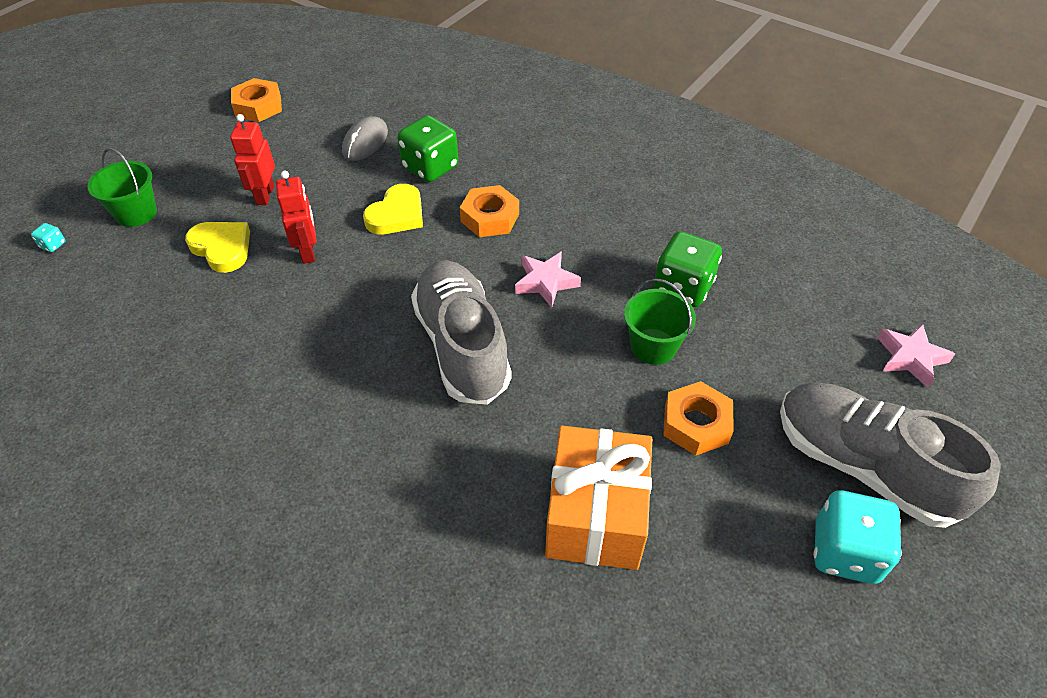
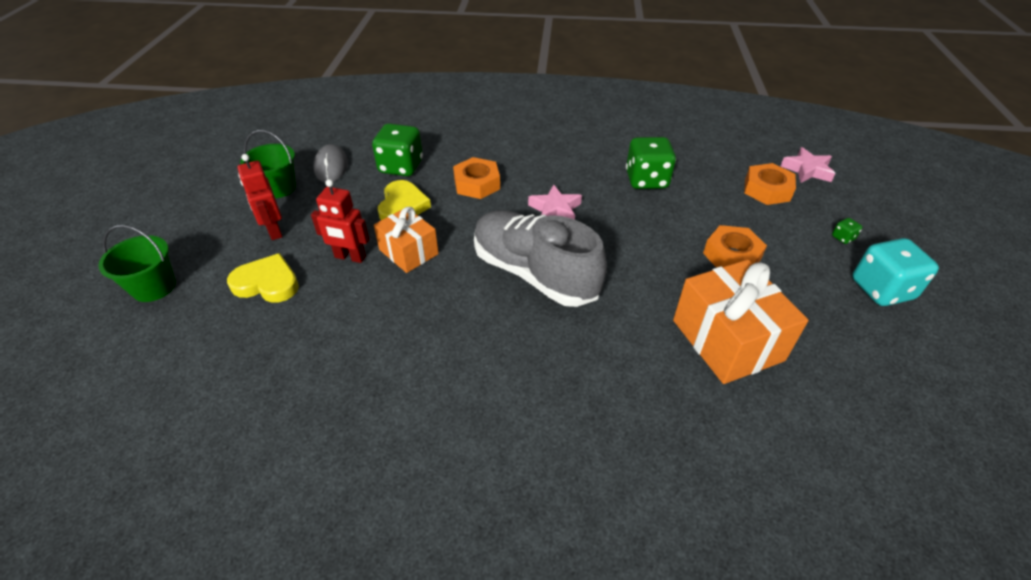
camera: 30 degrees left, 5 degrees down
turquoise dice [31,223,65,252] -> none
orange nut [231,78,282,122] -> orange nut moved to [744,163,796,205]
red robot [276,171,317,264] -> red robot turned 150 degrees clockwise [311,179,369,263]
green bucket [624,279,696,365] -> green bucket moved to [240,130,296,198]
grey shoe [780,383,1001,528] -> green dice [832,218,862,244]
none -> orange gift [374,207,439,273]

